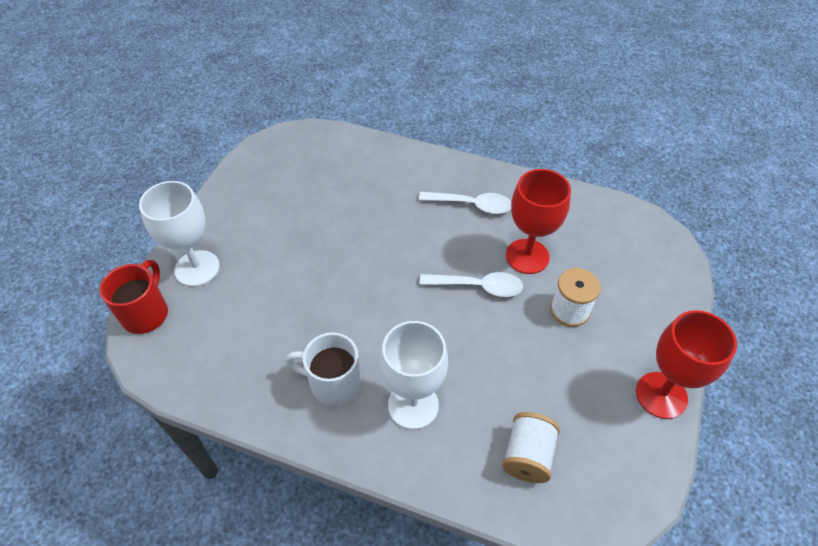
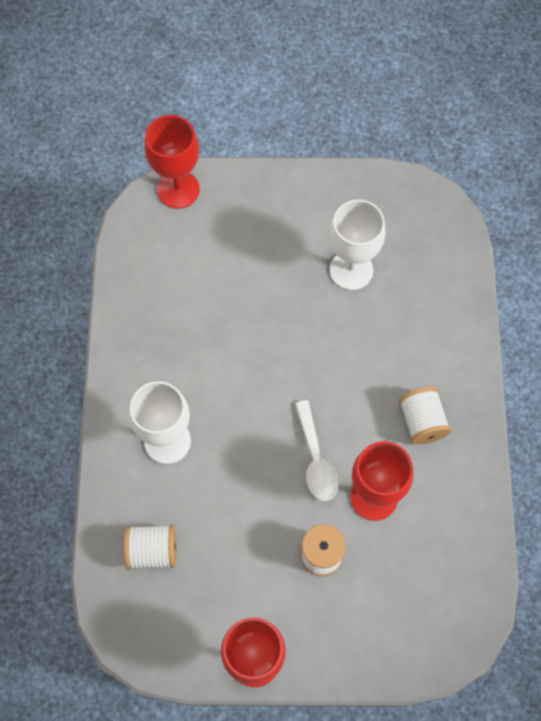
camera: 70 degrees right, 15 degrees up
red mug [99,260,168,334] -> red goblet [145,115,200,209]
white goblet [139,181,220,287] -> white goblet moved to [329,200,386,290]
white mug [285,332,361,406] -> none
white spoon [419,192,511,214] -> white spool [399,387,451,444]

